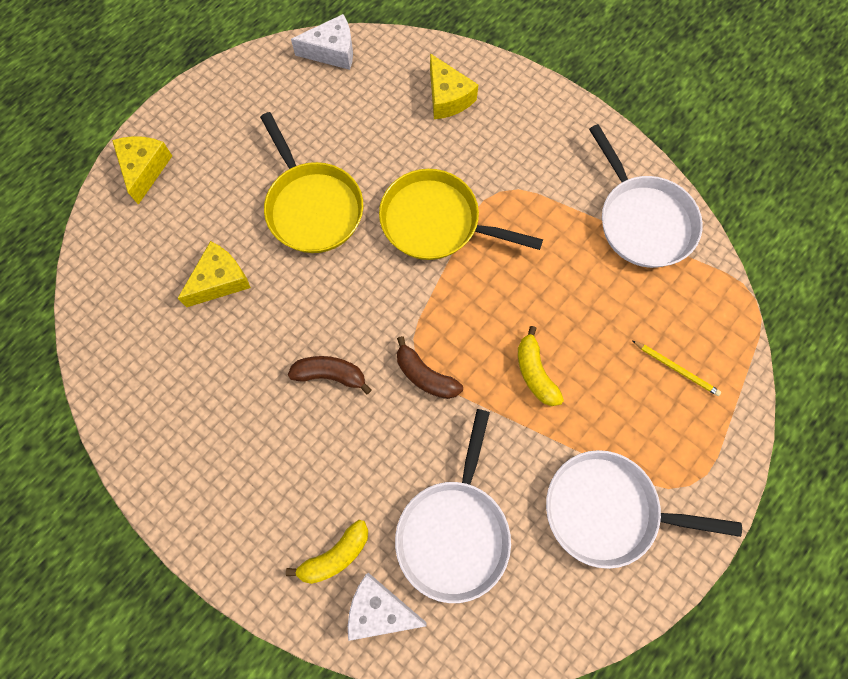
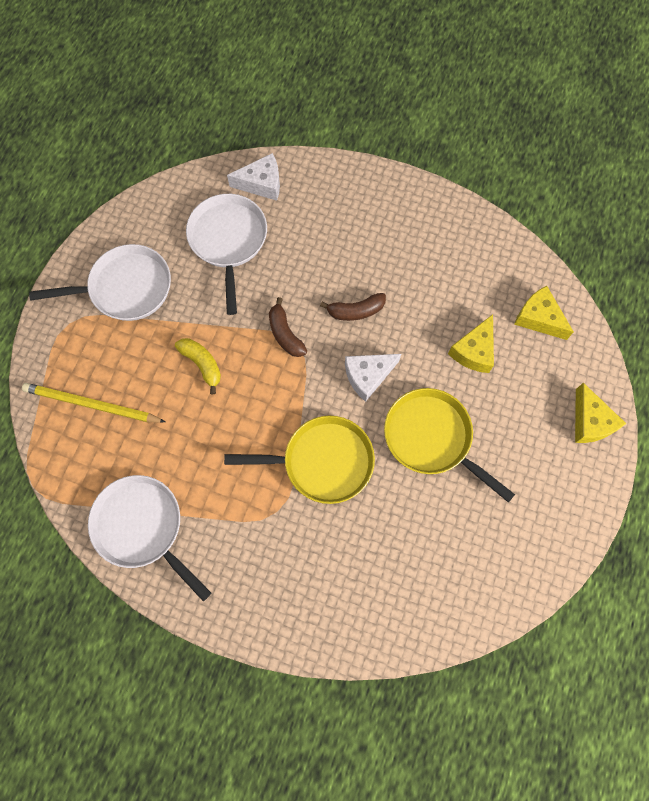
camera: 160 degrees right, 0 degrees up
yellow banana [286,520,368,584] -> none
white cheese [291,14,353,70] -> white cheese moved to [345,354,401,402]
brown banana [397,336,463,399] -> brown banana turned 135 degrees counterclockwise [269,297,307,357]
yellow cheese [430,53,478,119] -> yellow cheese moved to [514,286,574,340]
yellow pencil [633,341,721,396] -> yellow pencil [22,383,166,423], size x1.85

